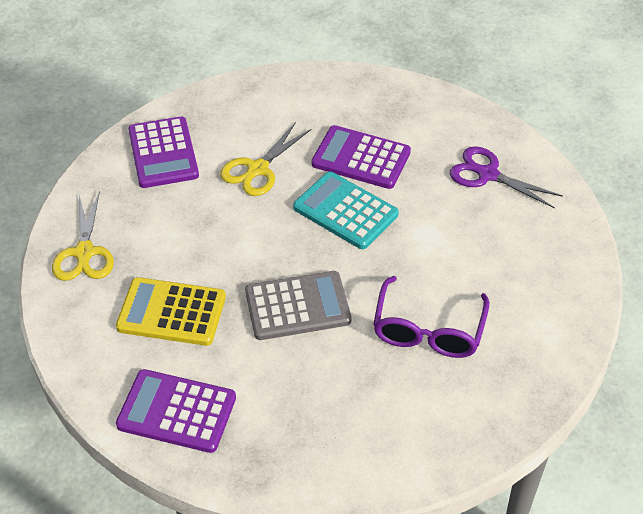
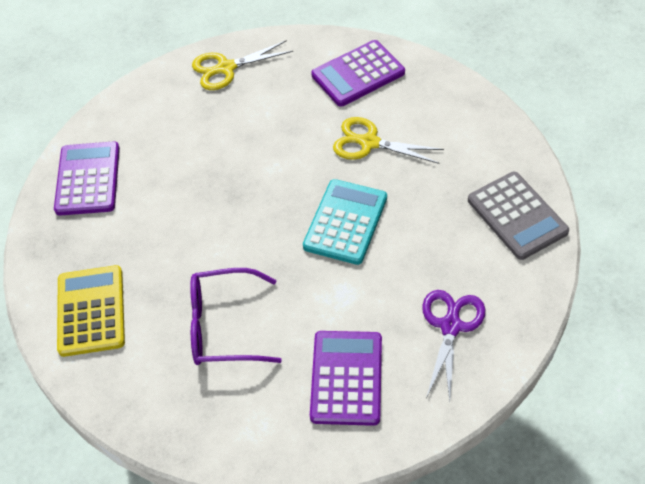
camera: 75 degrees right, 5 degrees up
yellow calculator [116,277,226,346] -> yellow calculator moved to [57,265,125,357]
grey calculator [245,271,351,340] -> grey calculator moved to [468,172,569,260]
purple calculator [312,125,411,189] -> purple calculator moved to [310,331,382,426]

